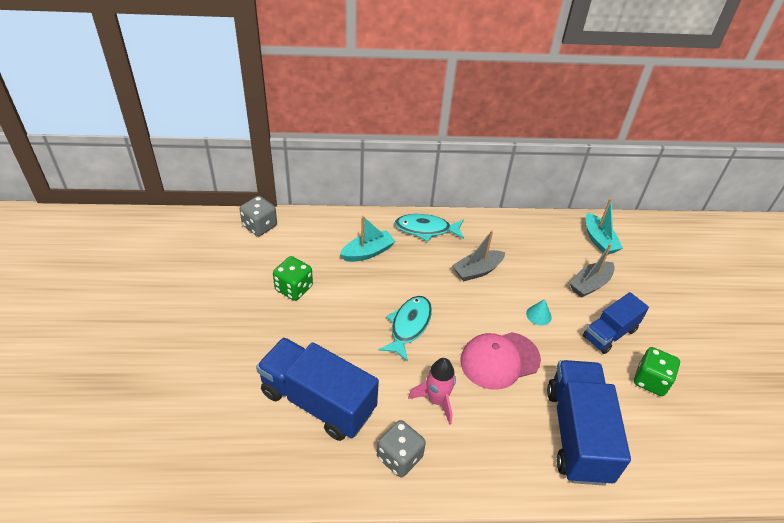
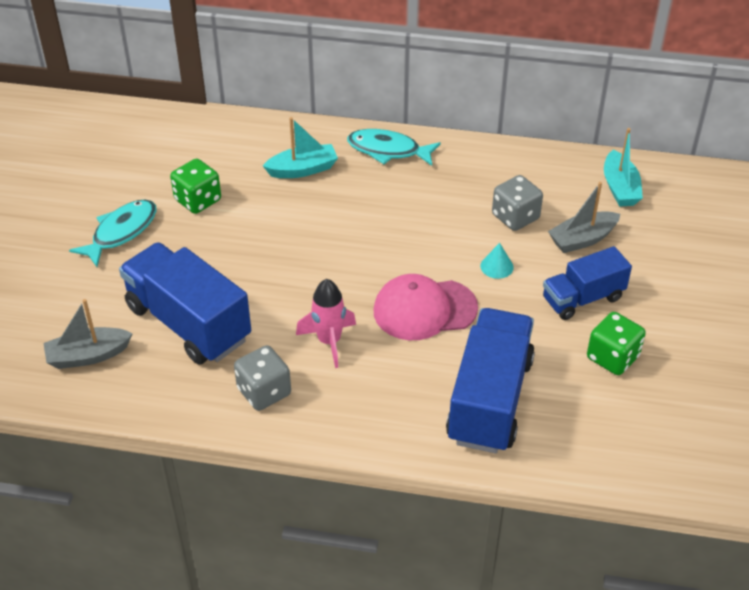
camera: 15 degrees right, 0 degrees up
grey dice [240,196,277,236] -> grey dice moved to [492,175,543,231]
turquoise fish [379,296,432,362] -> turquoise fish moved to [69,200,157,267]
grey boat [452,230,505,281] -> grey boat moved to [43,299,133,369]

